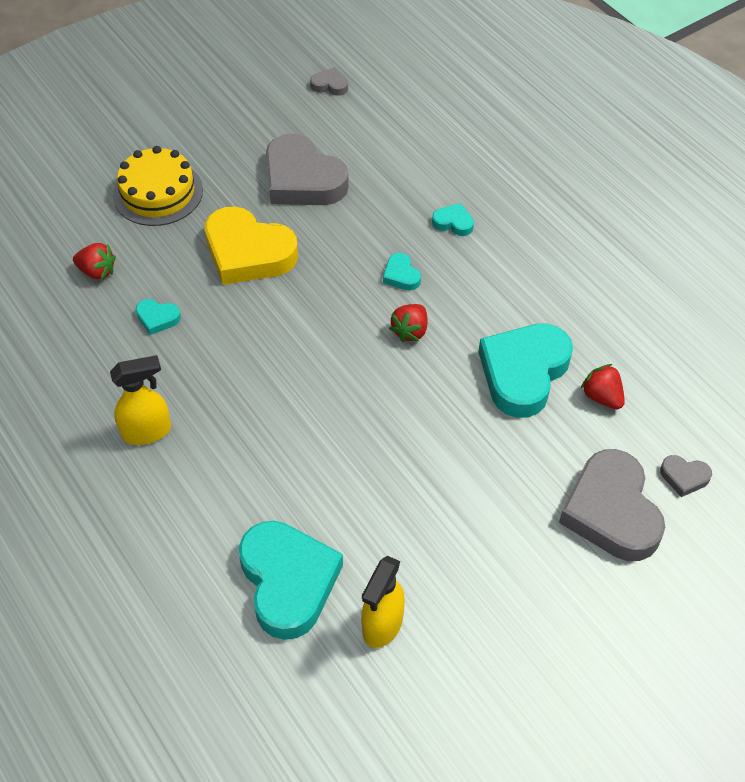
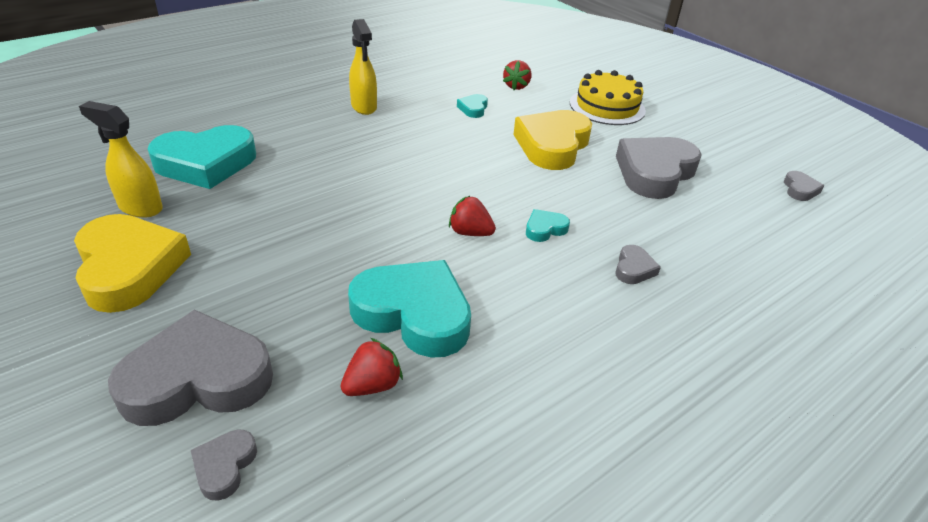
camera: 85 degrees right, 15 degrees down
turquoise heart [432,203,474,236] -> grey heart [615,245,661,284]
none -> yellow heart [74,214,191,313]

